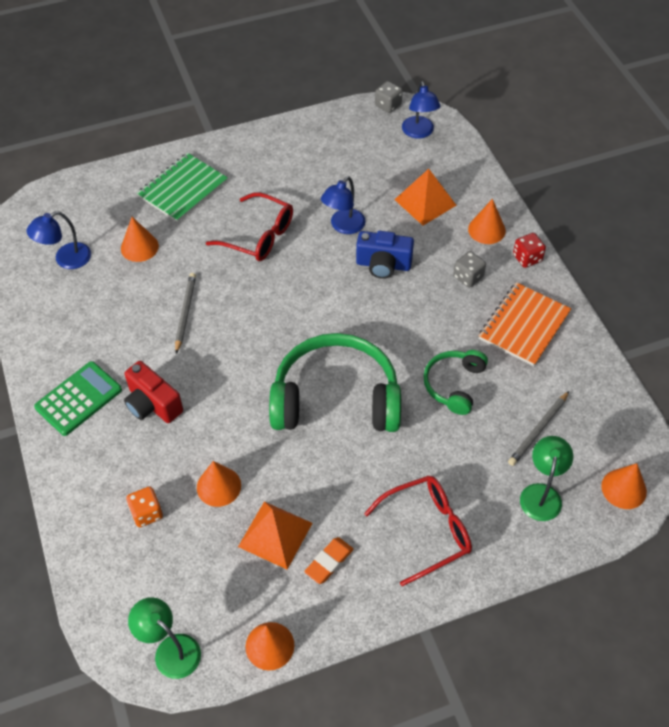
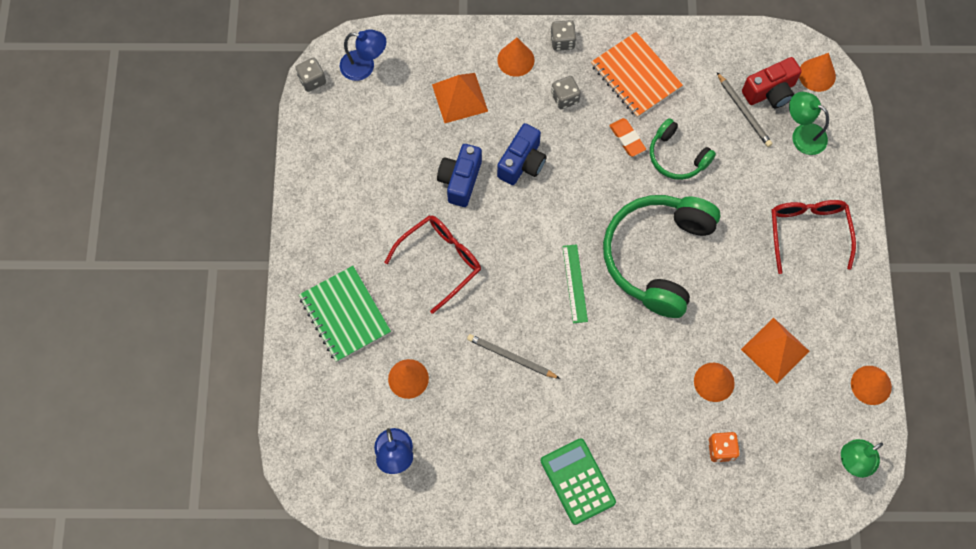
camera: 70 degrees left, 15 degrees up
red camera [124,361,183,423] -> red camera moved to [742,57,802,108]
orange eraser [304,537,354,584] -> orange eraser moved to [609,118,646,157]
blue lamp [321,176,365,234] -> blue camera [437,144,482,207]
red dice [513,233,546,268] -> grey dice [550,20,577,51]
none -> green ruler [562,244,588,323]

